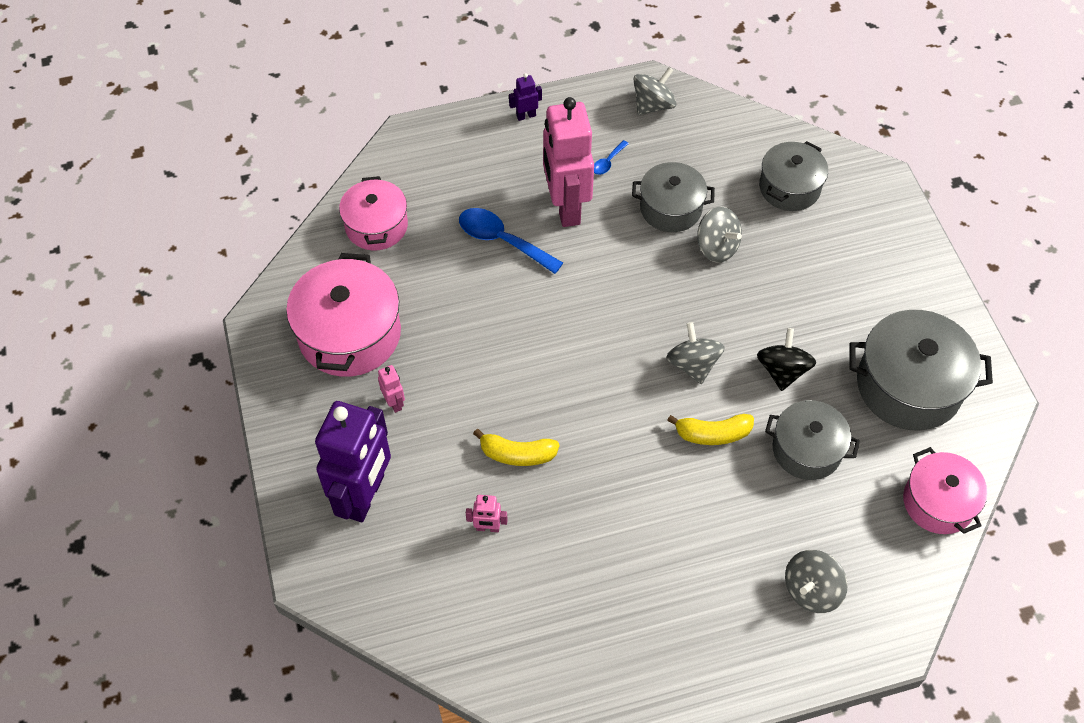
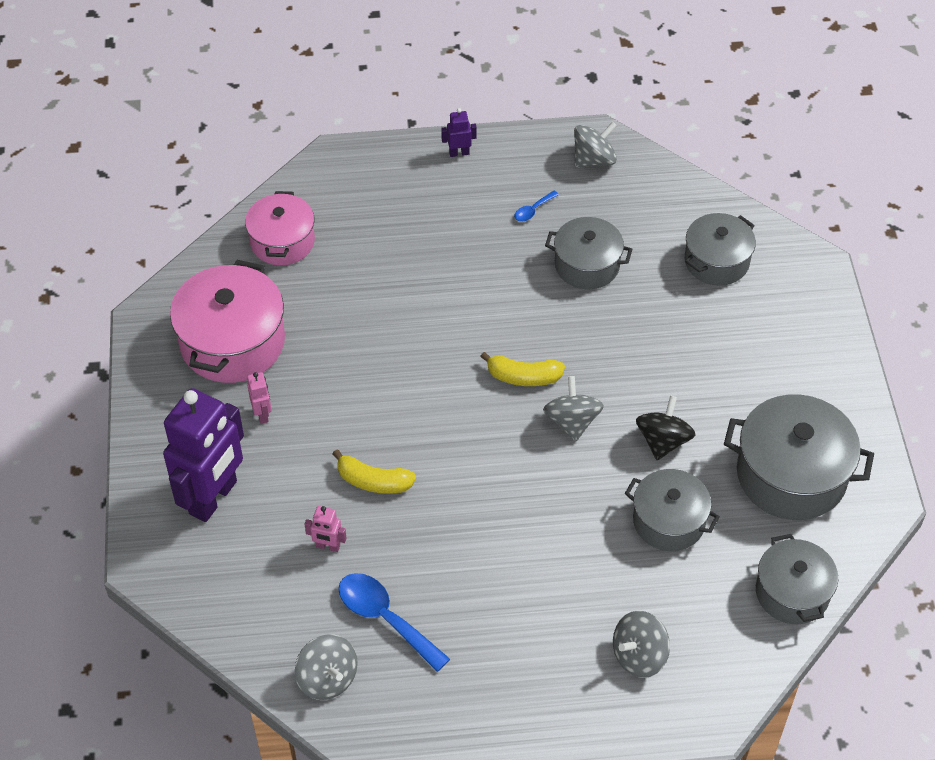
camera: 10 degrees right, 5 degrees down
blue spoon [459,208,563,274] -> blue spoon moved to [339,573,450,672]
pink robot [543,97,594,227] -> none
yellow banana [667,414,754,445] -> yellow banana moved to [480,352,565,386]
grey spinning top [697,207,742,263] -> grey spinning top moved to [295,635,358,700]
pink pot [903,447,988,534] -> grey pot [756,534,838,624]

